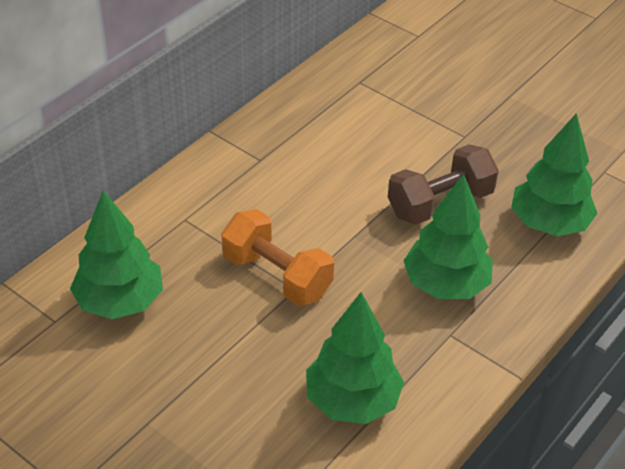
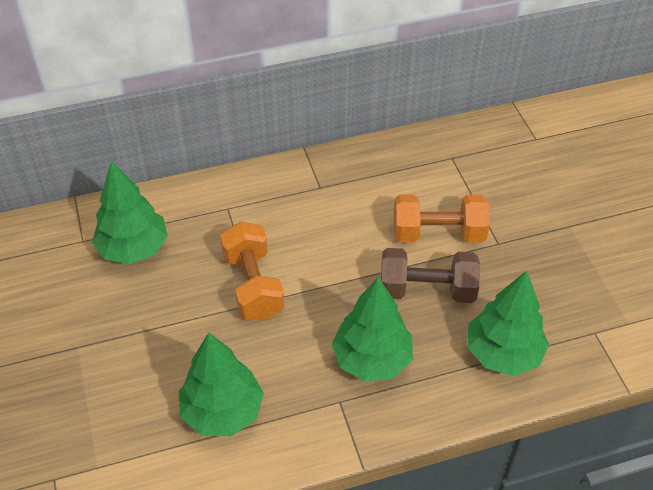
camera: 35 degrees right, 5 degrees up
none -> orange dumbbell [394,194,490,243]

